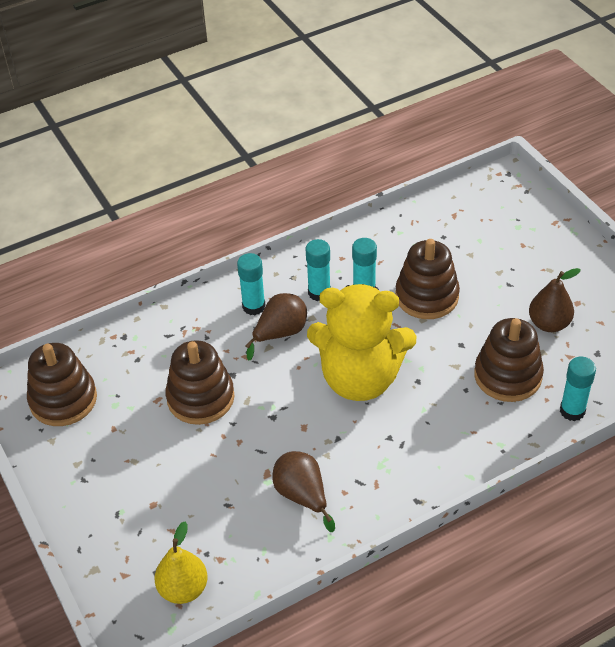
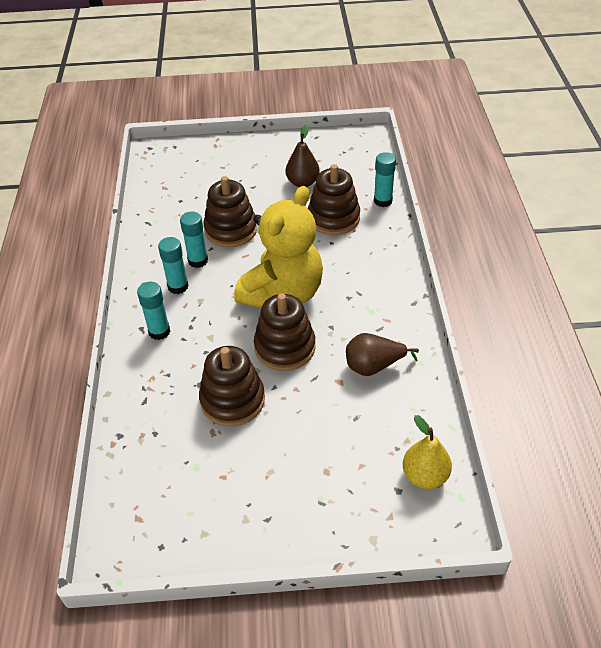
camera: 65 degrees left, 0 degrees up
brown stacking toy [27,343,97,426] -> brown stacking toy moved to [254,293,316,371]
brown pear [246,293,307,361] -> none

